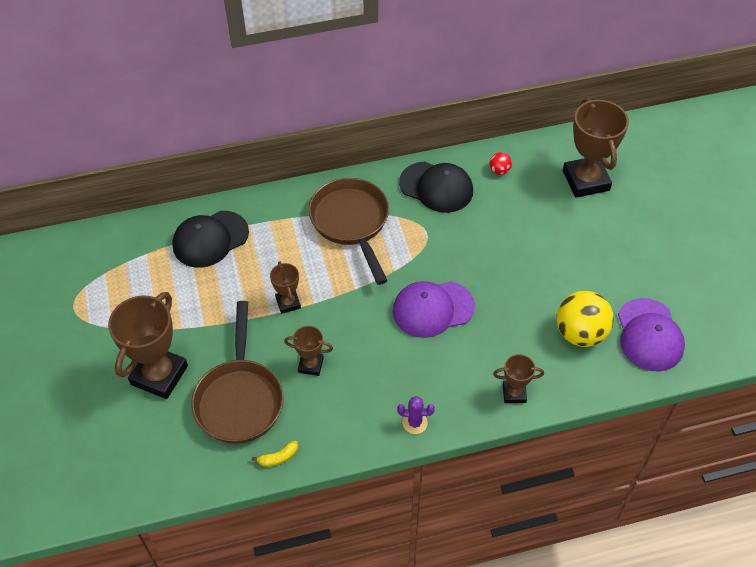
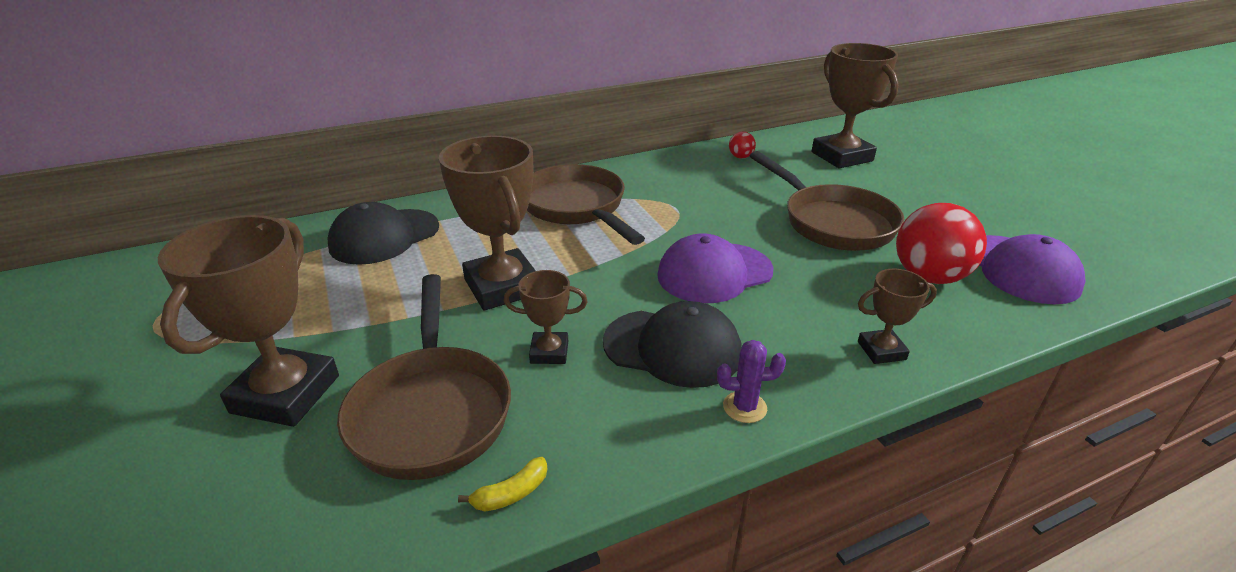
camera: 10 degrees left, 20 degrees down
brown trophy [270,261,301,314] -> brown trophy [439,136,536,310], size x1.95
black cap [399,161,473,213] -> black cap moved to [603,301,742,388]
yellow ball [557,291,614,347] -> red ball [896,203,987,284]
none -> brown pan [750,151,904,251]

